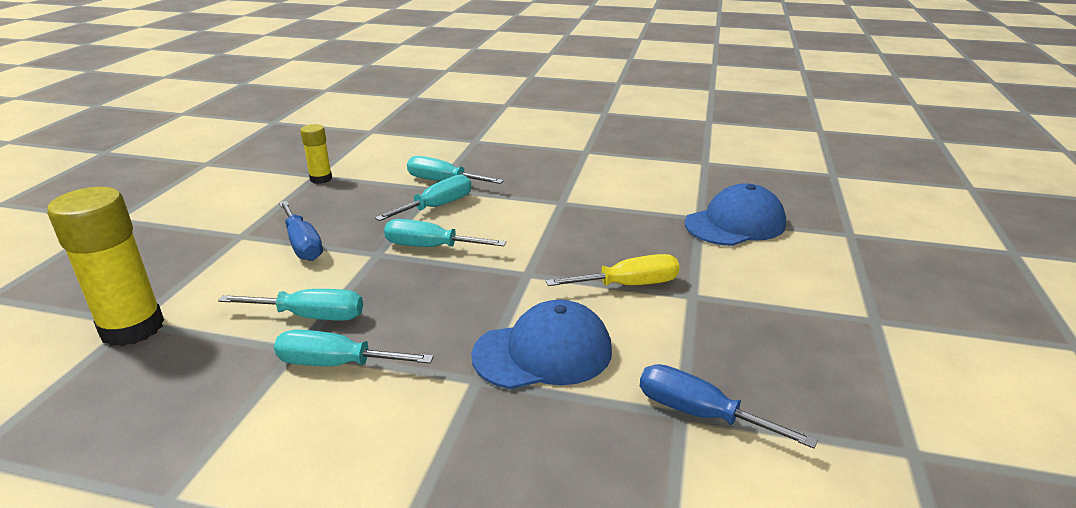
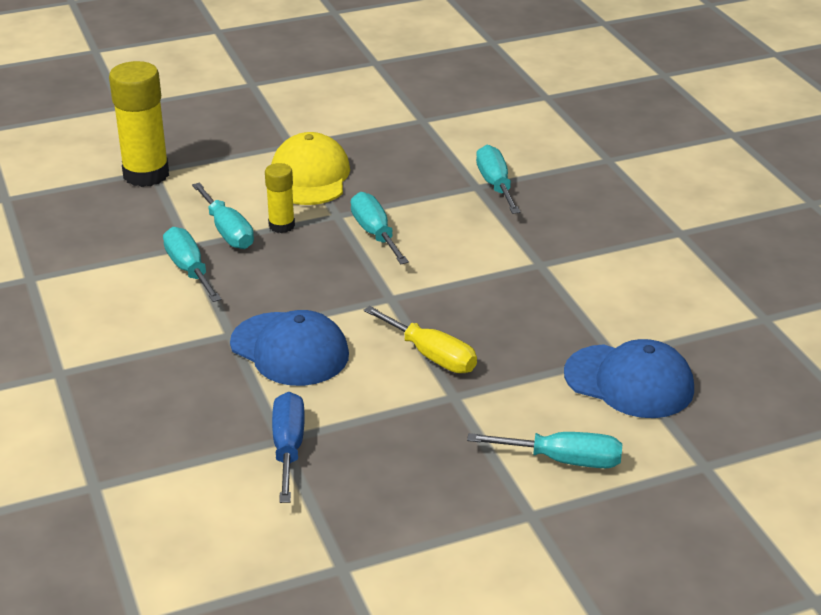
camera: 55 degrees right, 5 degrees up
blue screwdriver [279,201,323,261] -> yellow cap [271,132,350,205]
yellow glue stick [300,124,332,184] -> yellow glue stick moved to [265,163,295,233]
turquoise screwdriver [375,174,472,221] -> turquoise screwdriver moved to [467,432,622,468]

